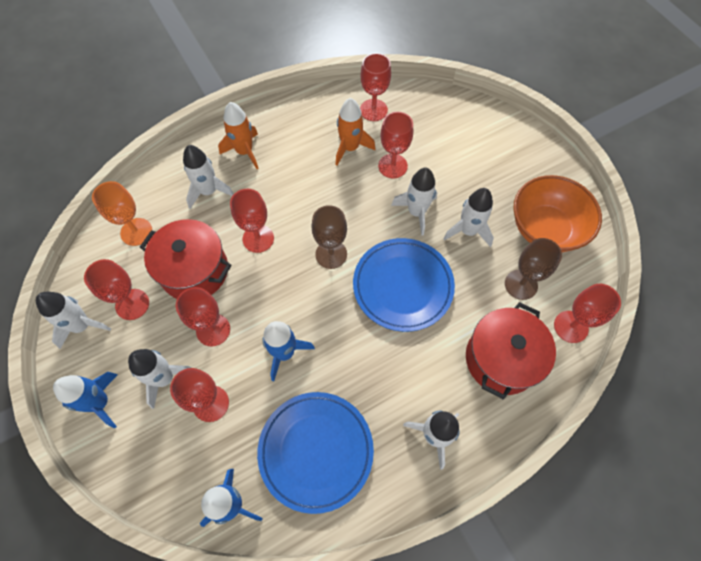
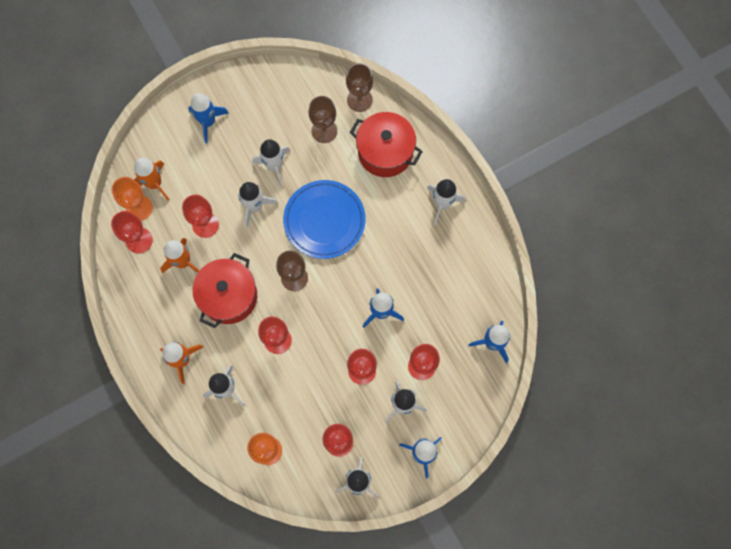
camera: 90 degrees left, 10 degrees up
red pot [140,219,232,299] -> red pot moved to [193,253,257,328]
blue plate [257,392,374,514] -> none
orange bowl [513,175,602,252] -> none
red goblet [554,284,621,343] -> brown goblet [346,63,373,112]
none -> orange goblet [112,177,153,221]
none -> orange rocket [134,158,170,201]
none -> blue rocket [188,93,229,143]

